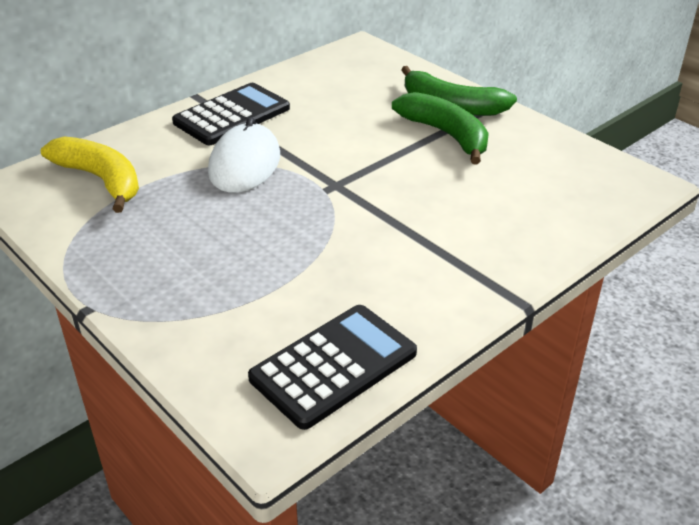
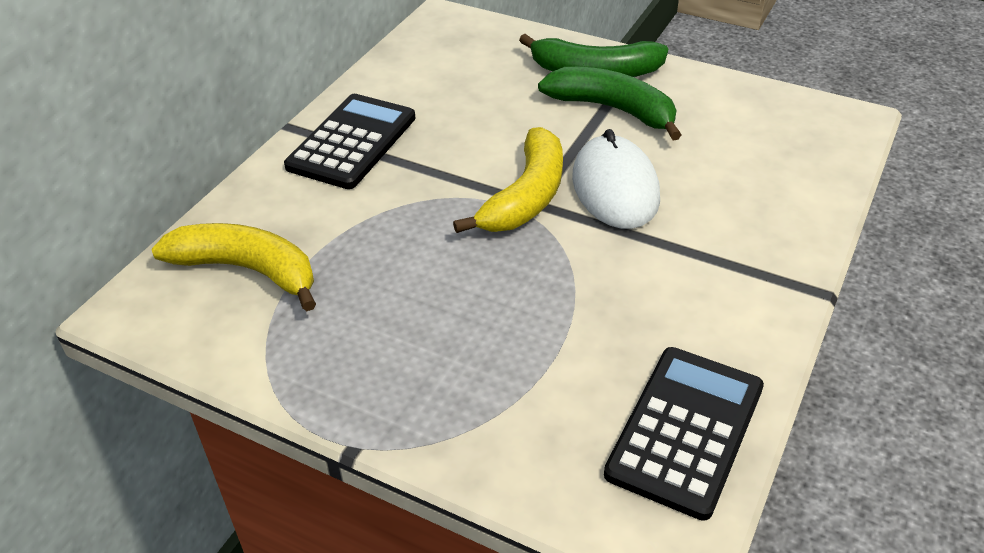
camera: 20 degrees left, 5 degrees up
white mouse [208,117,280,193] -> white mouse moved to [572,129,660,229]
none -> yellow banana [453,127,563,233]

